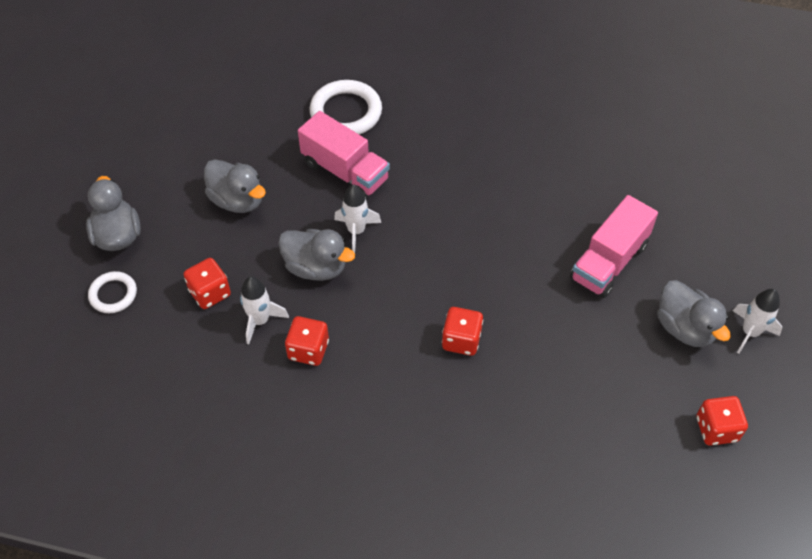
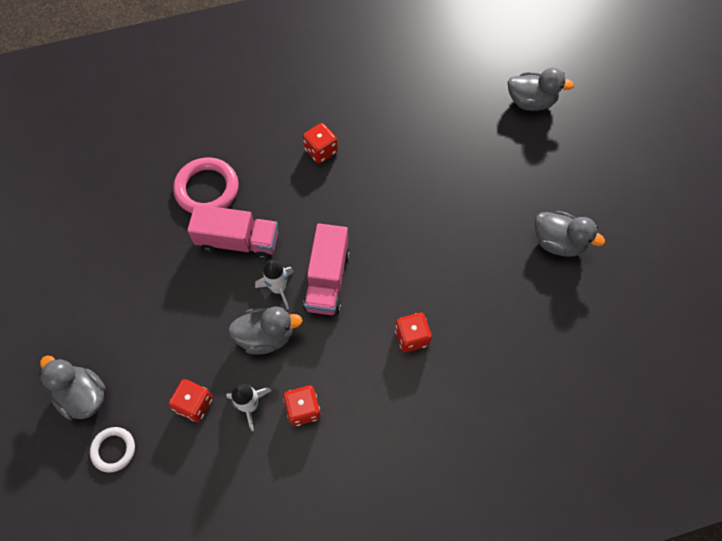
camera: 30 degrees left, 10 degrees up
grey duck [204,159,266,213] -> grey duck moved to [508,68,574,111]
white ring [310,80,382,135] -> pink ring [173,157,239,213]
pink truck [570,195,658,298] -> pink truck moved to [303,223,350,315]
red dice [696,396,748,446] -> red dice moved to [303,123,338,163]
white rocket [733,289,782,354] -> none

